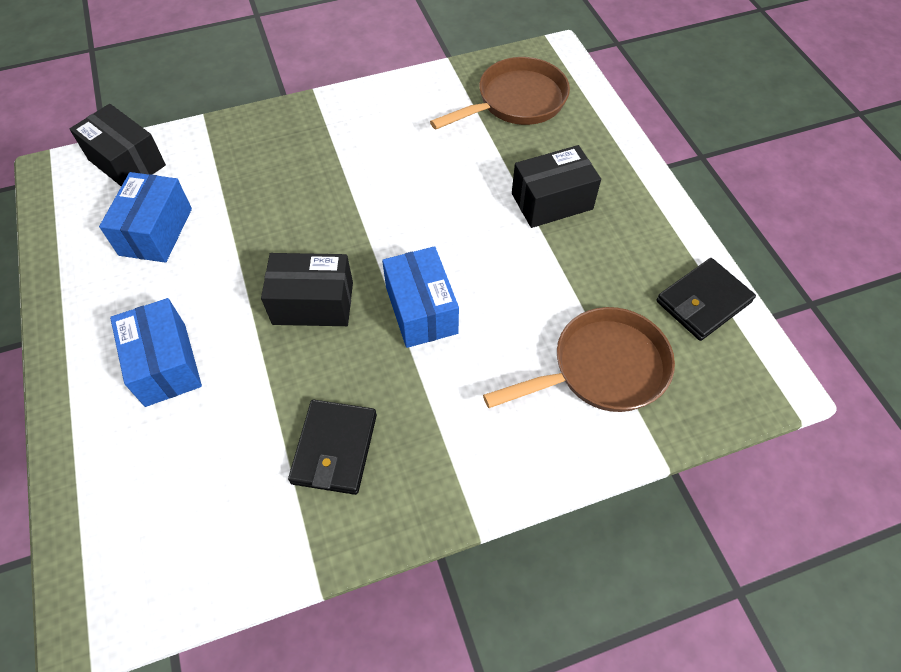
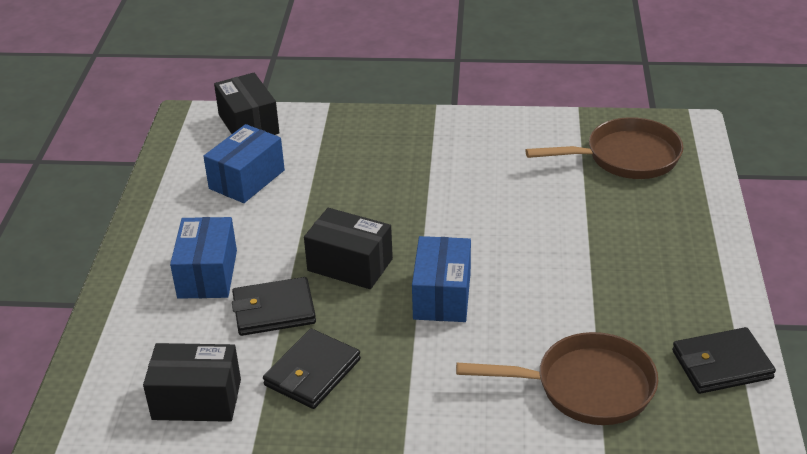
camera: 25 degrees right, 20 degrees down
black box [512,145,601,228] -> black box moved to [143,343,241,422]
none -> black wallet [232,277,316,336]

